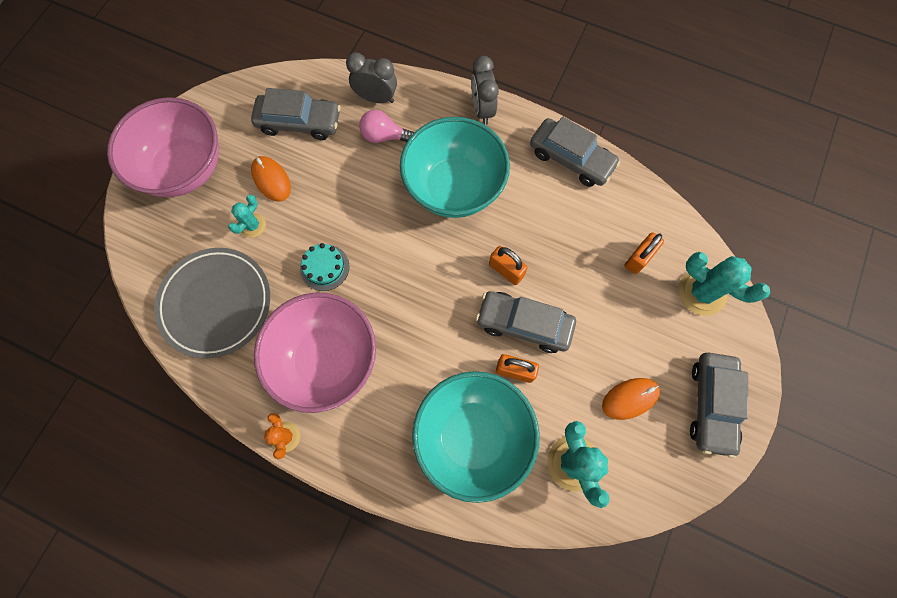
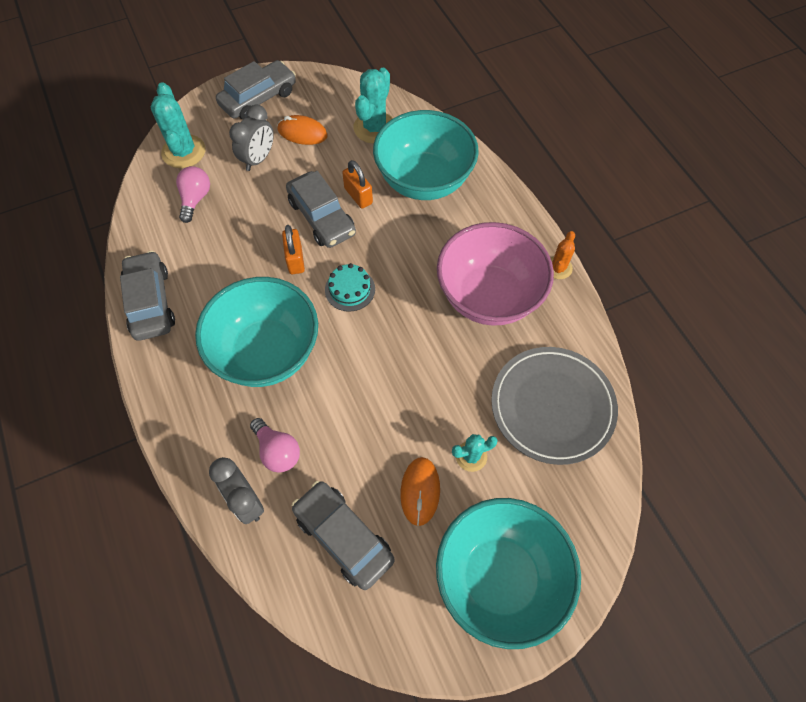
camera: 140 degrees left, 10 degrees down
pink bowl [107,97,219,197] -> turquoise bowl [436,498,581,649]
turquoise cake [300,243,349,291] -> turquoise cake moved to [325,263,375,312]
grey clock [471,56,499,125] -> grey clock moved to [229,105,274,171]
orange padlock [624,232,664,274] -> pink light bulb [176,166,210,223]

